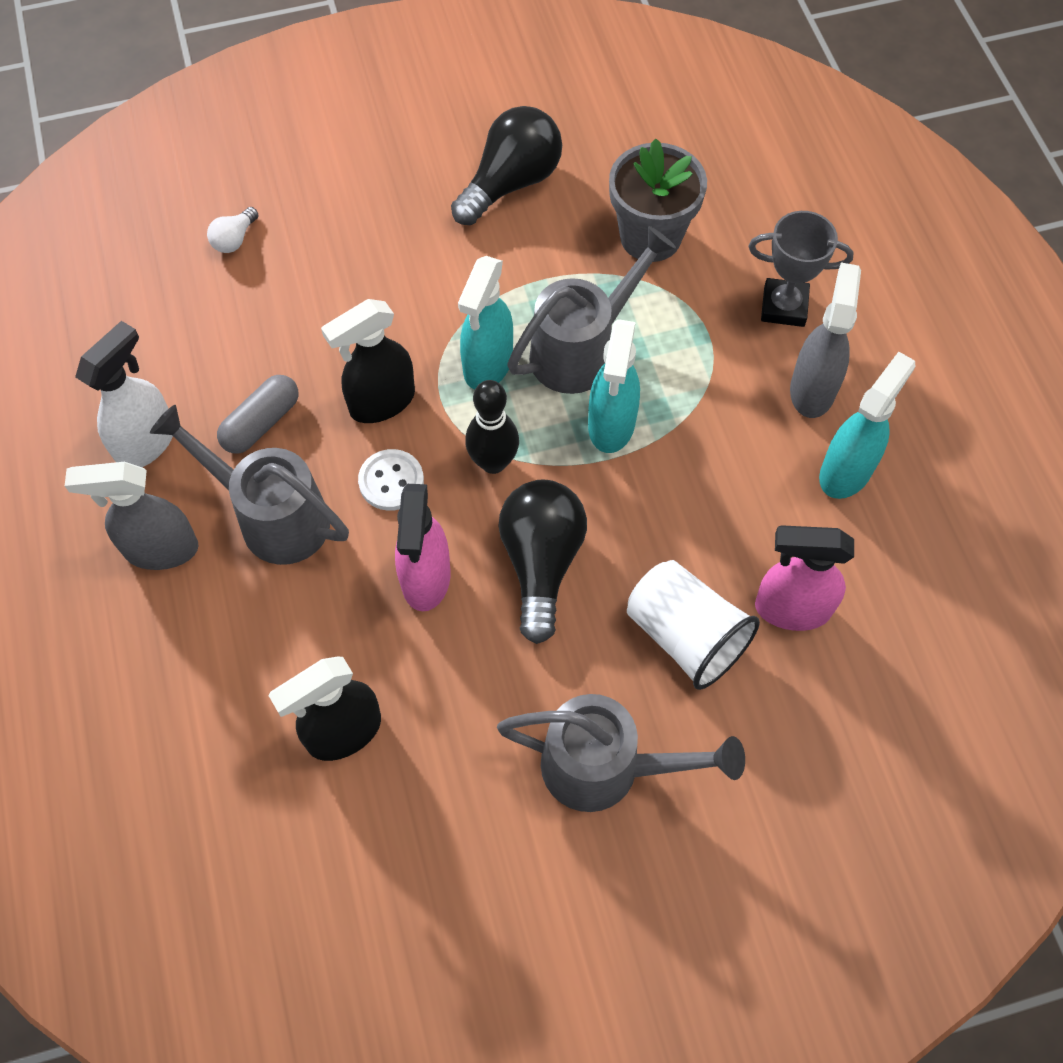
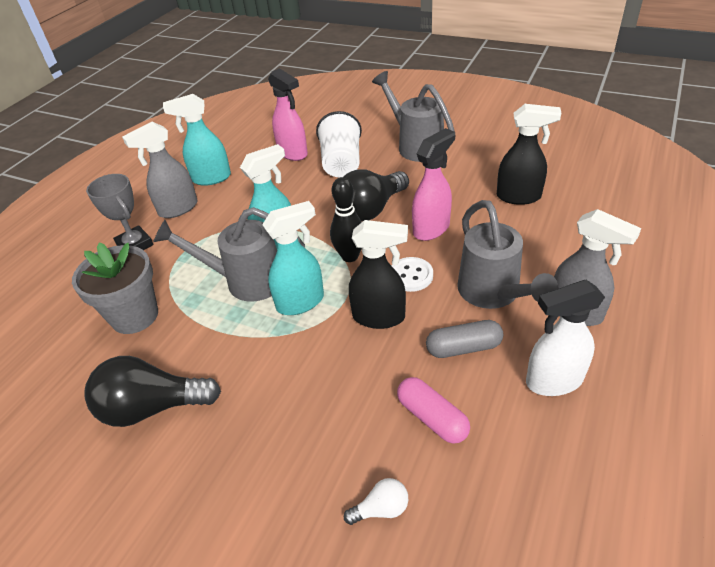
camera: 135 degrees left, 20 degrees down
none -> pink capsule [397,377,470,444]

